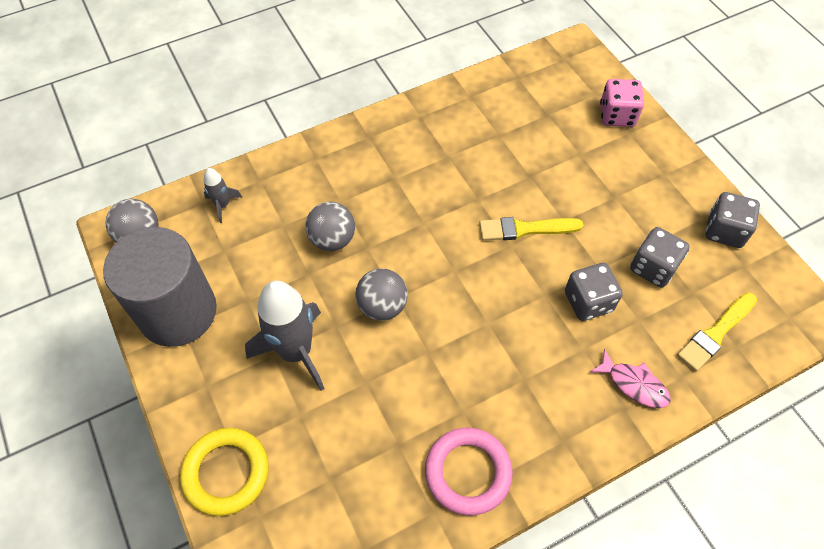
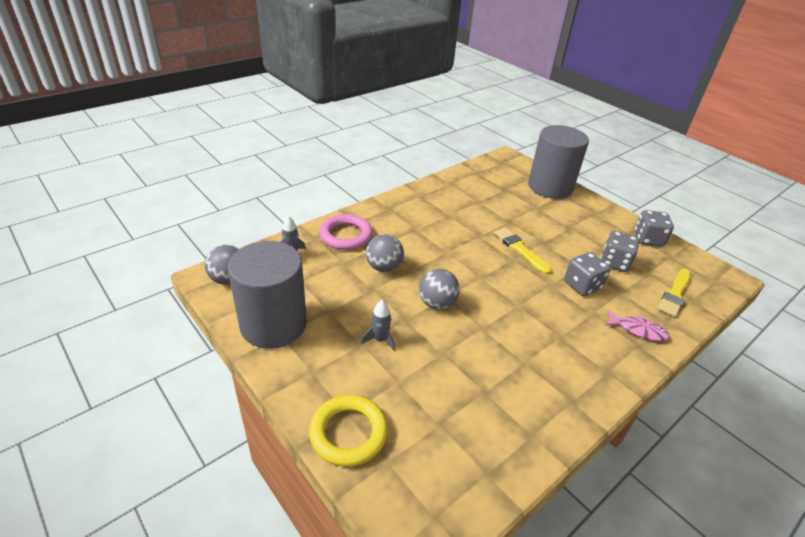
camera: 15 degrees left, 20 degrees down
grey rocket [245,281,325,391] -> grey rocket [361,300,395,351], size x0.48
pink ring [425,428,513,515] -> pink ring moved to [319,214,373,250]
yellow brush [479,217,583,241] -> yellow brush turned 75 degrees clockwise [494,227,551,275]
pink dice [600,79,644,127] -> grey cylinder [528,125,589,199]

